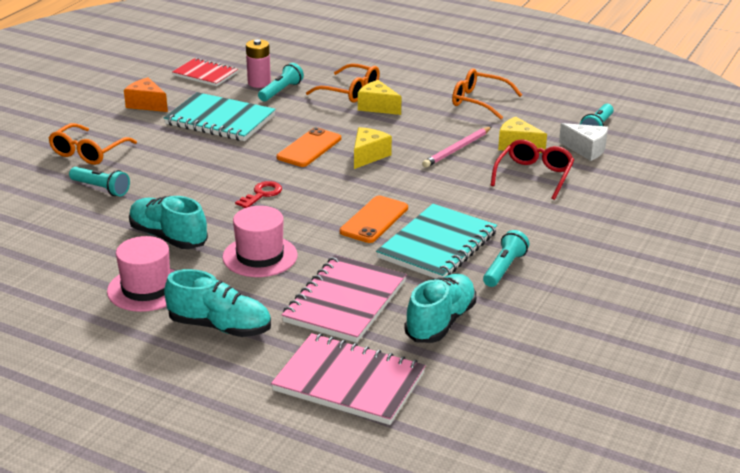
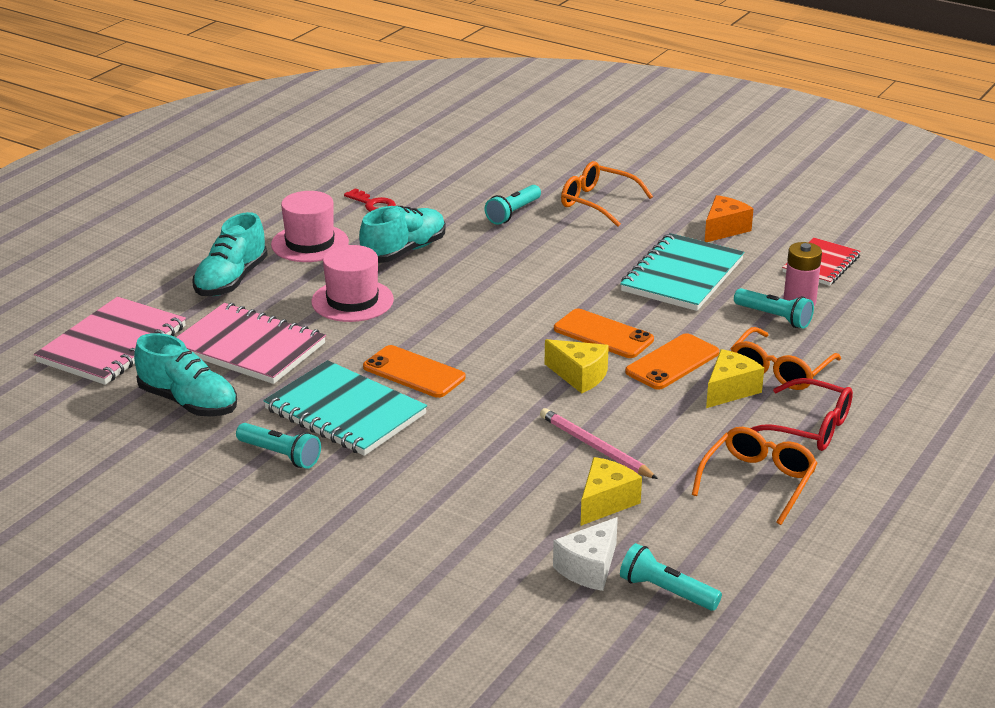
camera: 95 degrees right, 0 degrees up
red key [235,181,282,208] -> red key moved to [344,188,396,212]
red glasses [491,139,574,200] -> red glasses moved to [750,378,853,451]
none -> orange phone [625,333,719,390]

